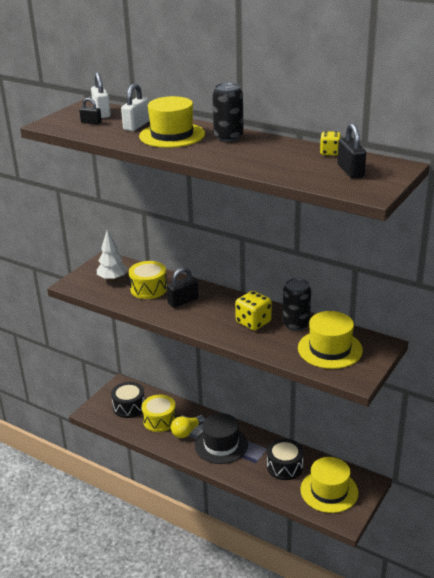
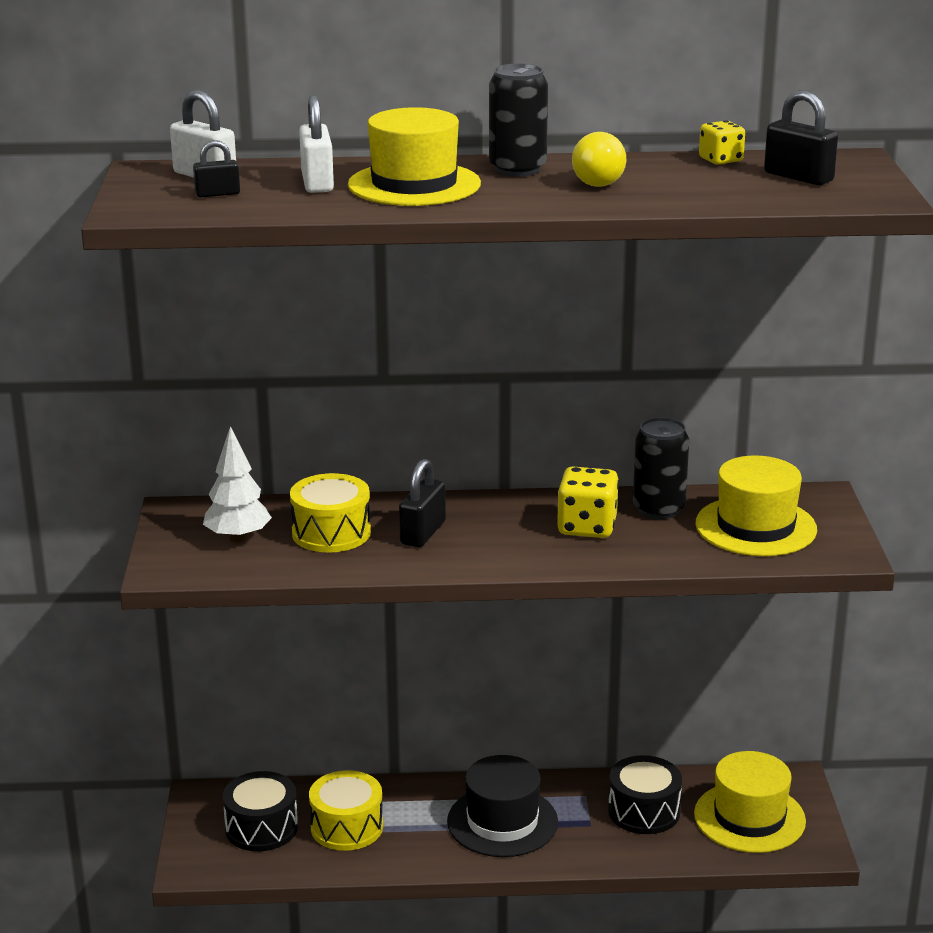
camera: 35 degrees left, 5 degrees down
yellow light bulb [171,415,205,438] -> yellow light bulb moved to [572,132,626,187]

